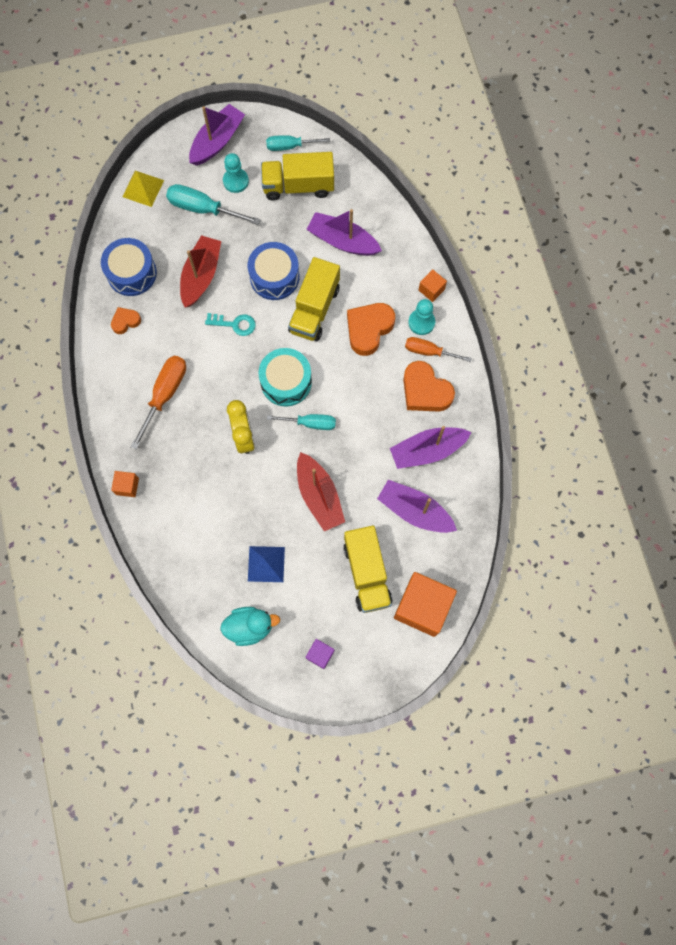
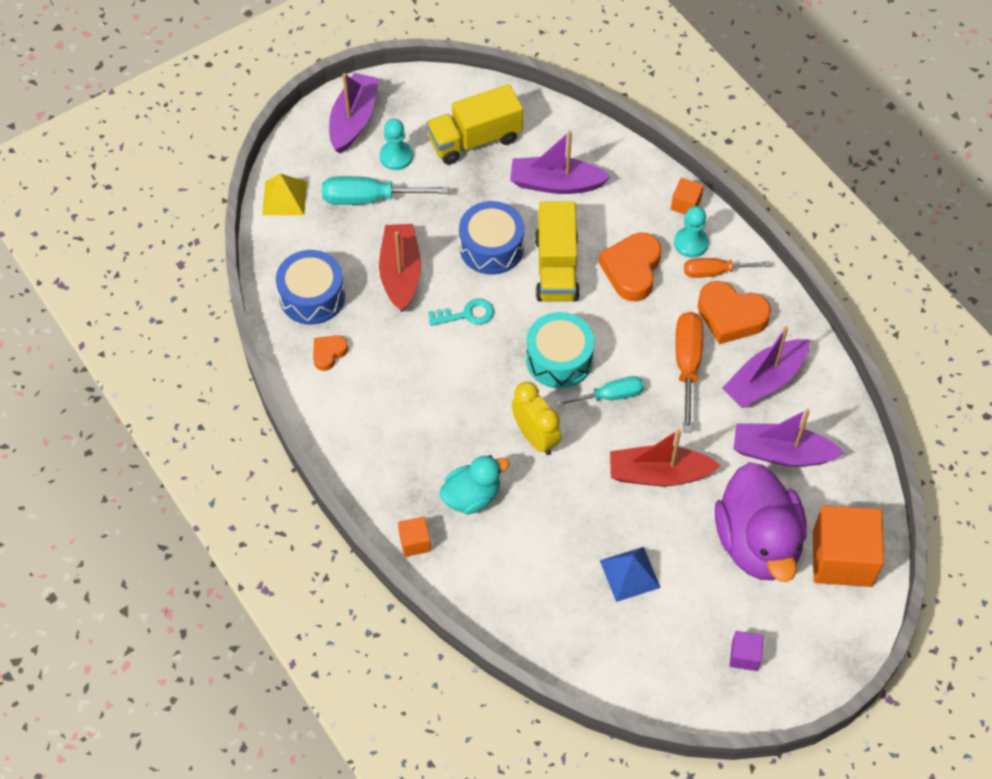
camera: 20 degrees left, 15 degrees down
orange screwdriver [130,356,186,450] -> orange screwdriver moved to [675,312,703,433]
turquoise duck [220,607,280,646] -> turquoise duck moved to [439,455,509,514]
turquoise screwdriver [266,135,330,151] -> none
red boat [297,452,345,531] -> red boat turned 135 degrees clockwise [610,429,721,486]
yellow truck [343,525,393,613] -> purple duck [715,462,807,582]

